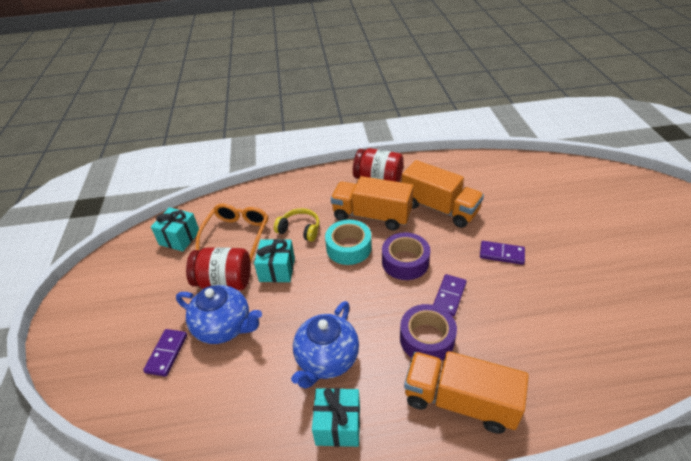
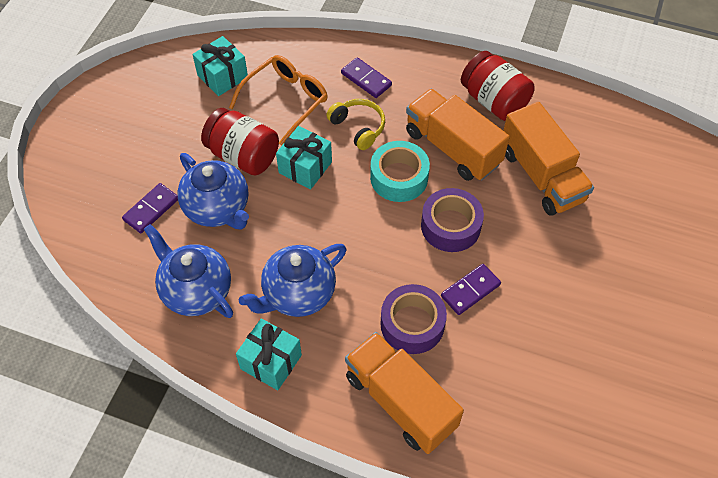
camera: 25 degrees right, 15 degrees up
purple domino [480,241,525,265] -> purple domino moved to [341,57,392,98]
none -> blue teapot [144,224,233,318]

